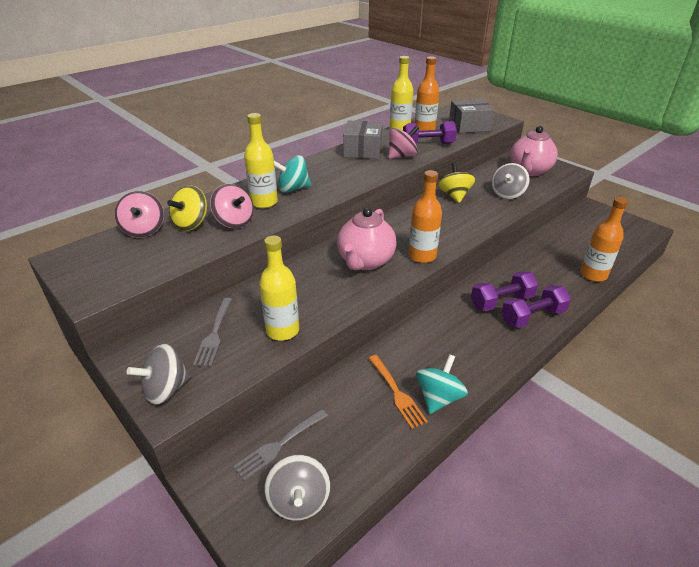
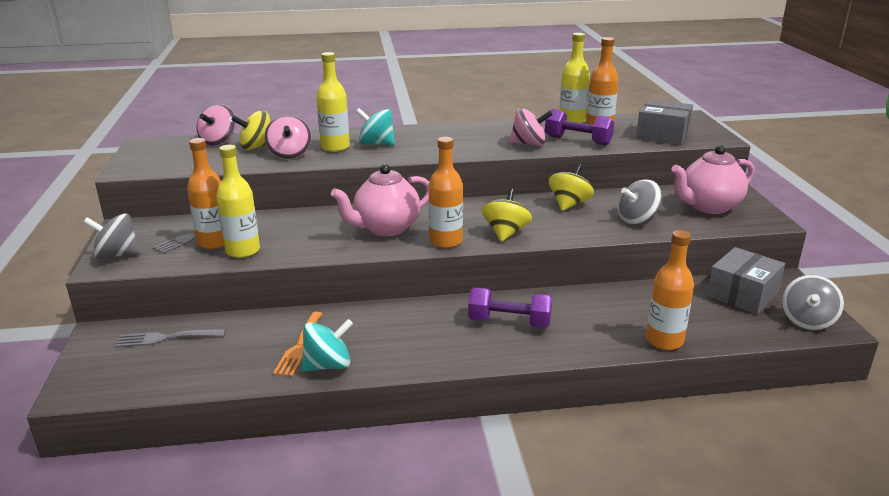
camera: 35 degrees right, 10 degrees down
grey spinning top [264,455,330,521] -> grey spinning top moved to [782,275,844,330]
grey box [343,121,383,159] -> grey box moved to [707,247,785,314]
purple dumbbell [501,285,571,328] -> none
none -> orange bottle [187,138,224,249]
none -> yellow spinning top [482,188,532,242]

